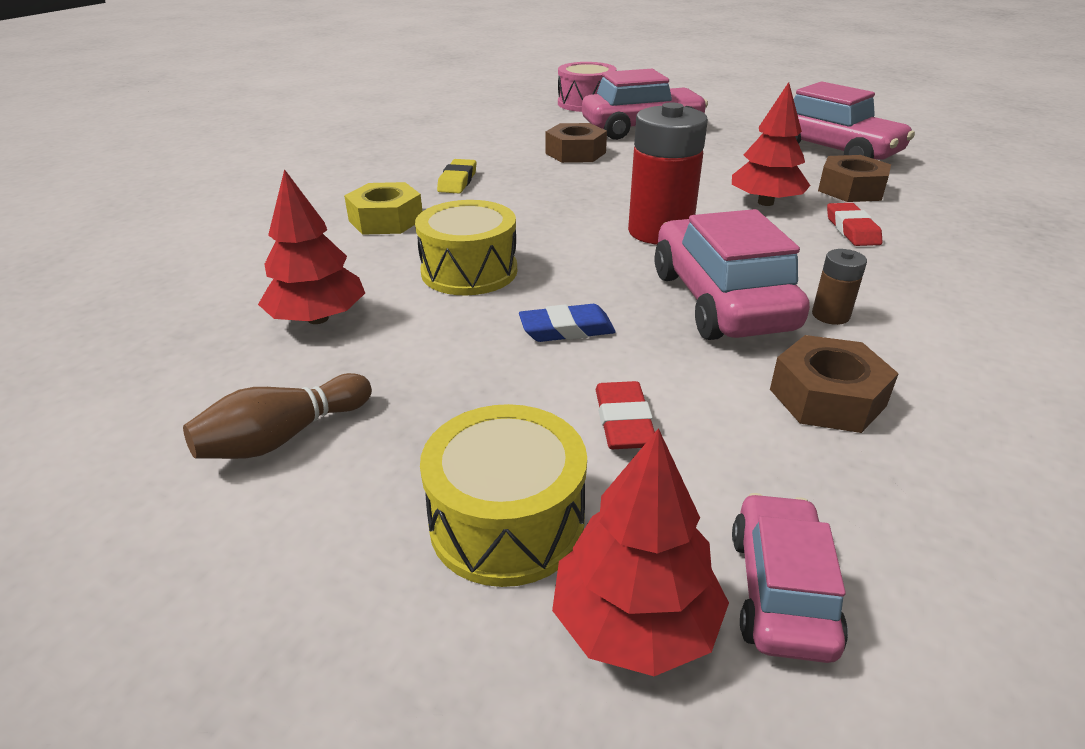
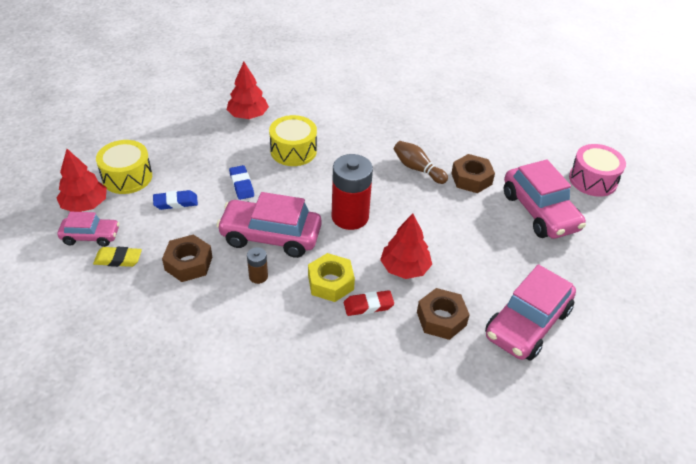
camera: 80 degrees right, 10 degrees up
brown bowling pin [183,373,372,459] -> brown bowling pin moved to [394,141,448,184]
yellow nut [344,182,422,235] -> yellow nut moved to [308,253,355,302]
yellow eraser [437,159,477,193] -> yellow eraser moved to [93,247,142,267]
red eraser [596,381,655,449] -> blue eraser [153,190,198,210]
pink car [655,209,810,340] -> pink car turned 150 degrees counterclockwise [216,192,321,258]

